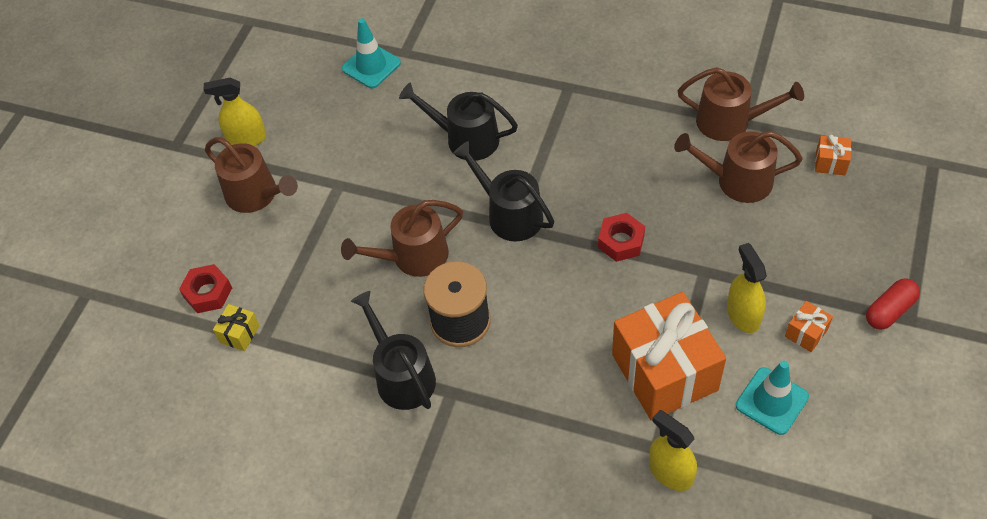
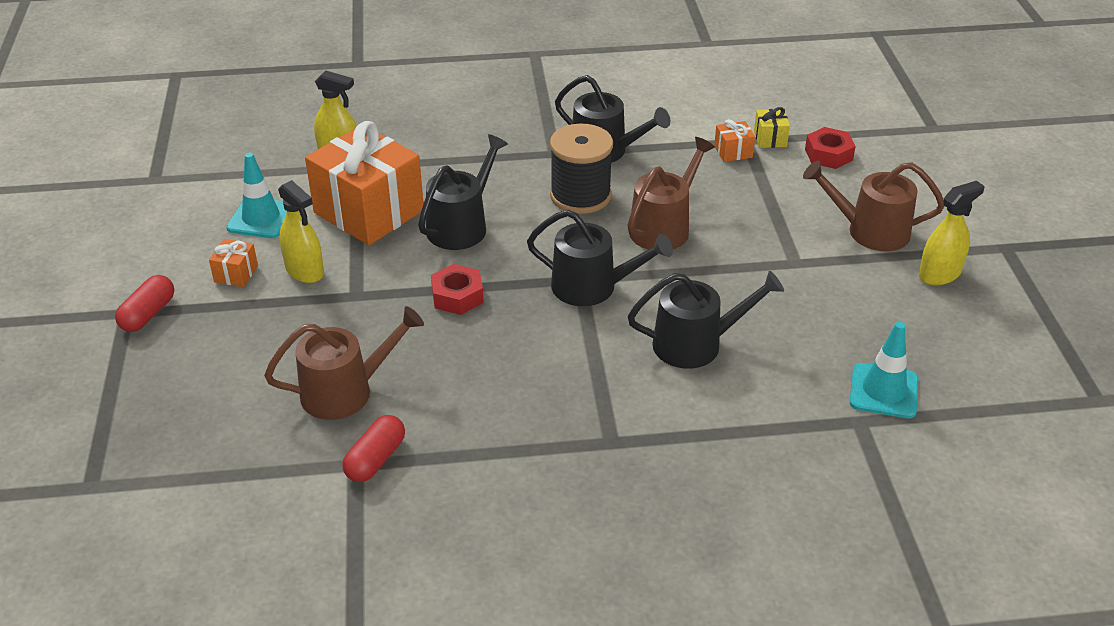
camera: 150 degrees right, 15 degrees down
brown watering can [678,67,804,141] -> red capsule [342,415,405,482]
orange gift [815,135,851,175] -> orange gift moved to [714,119,755,162]
none -> black watering can [418,134,508,250]

